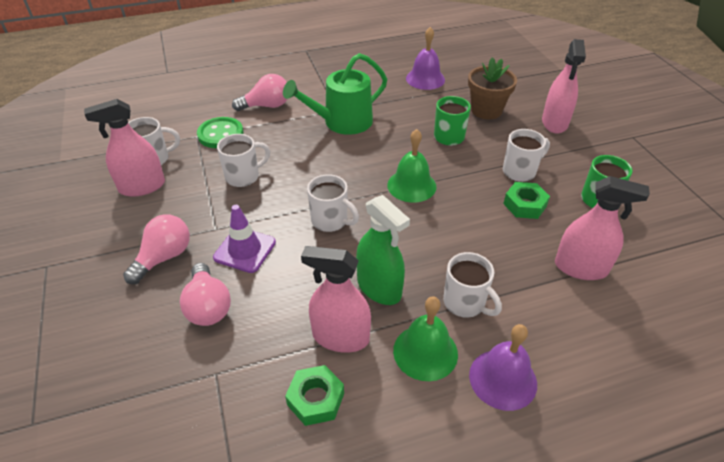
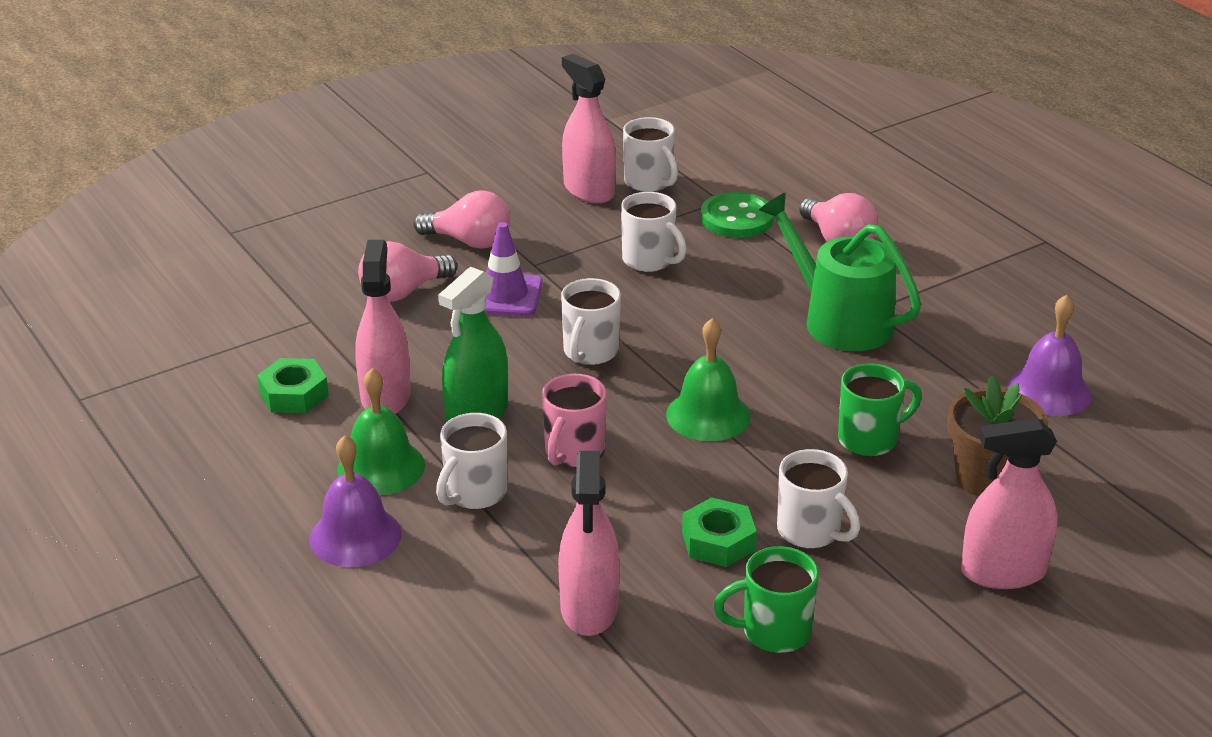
camera: 75 degrees right, 10 degrees down
none -> pink mug [542,374,607,467]

